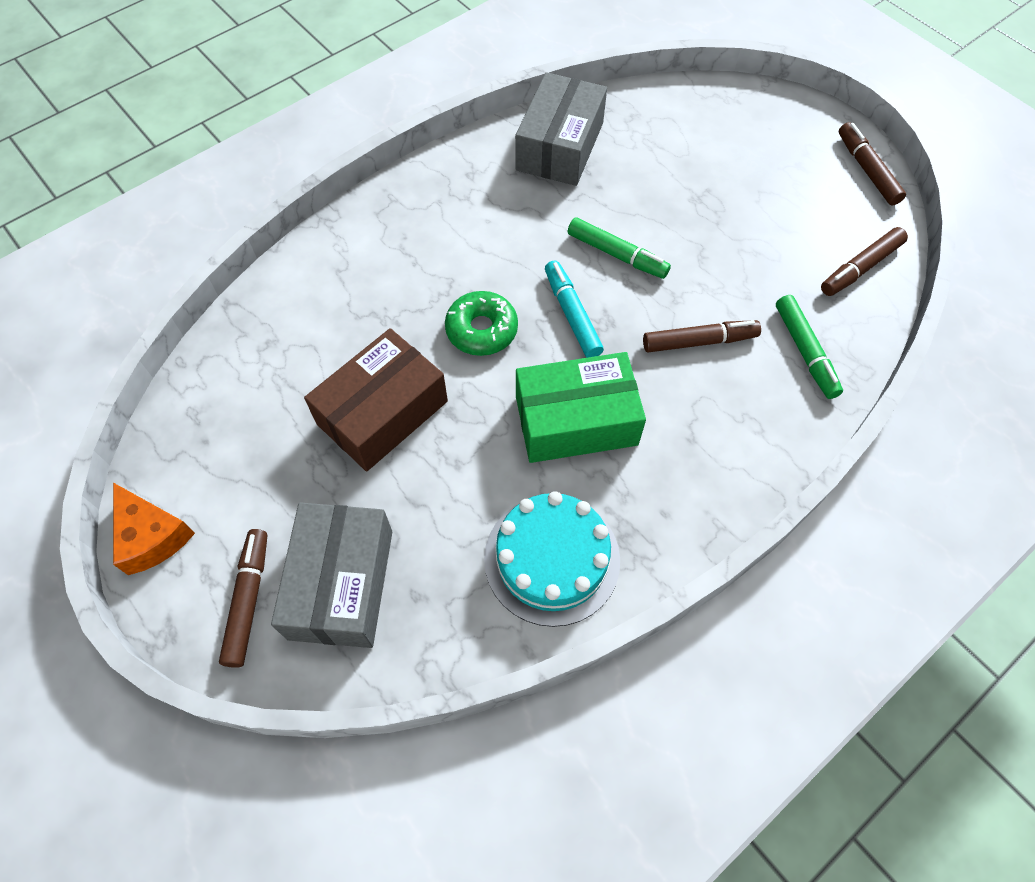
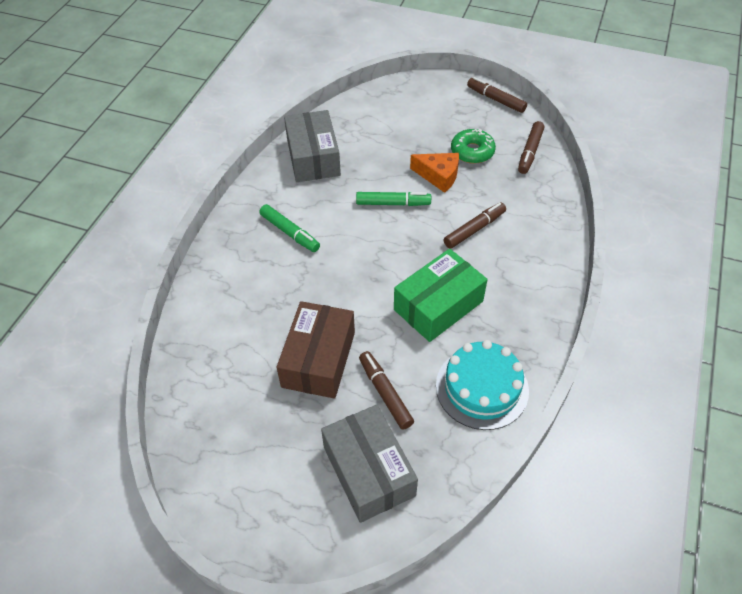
camera: 30 degrees left, 10 degrees down
orange cheese [113,483,195,575] -> orange cheese moved to [410,153,459,193]
brown marker [219,529,268,668] -> brown marker moved to [359,351,414,430]
green donut [445,291,518,356] -> green donut moved to [451,129,496,164]
turquoise marker [545,260,604,358] -> none
green marker [776,295,843,399] -> green marker moved to [259,204,320,252]

